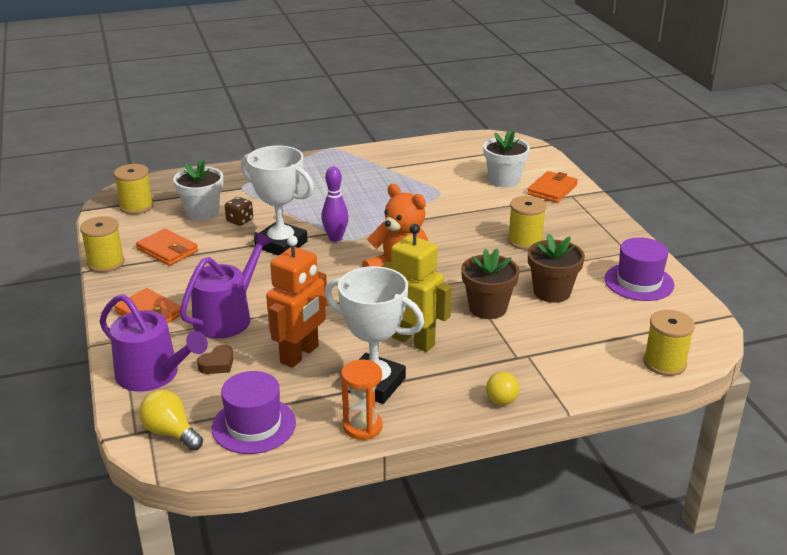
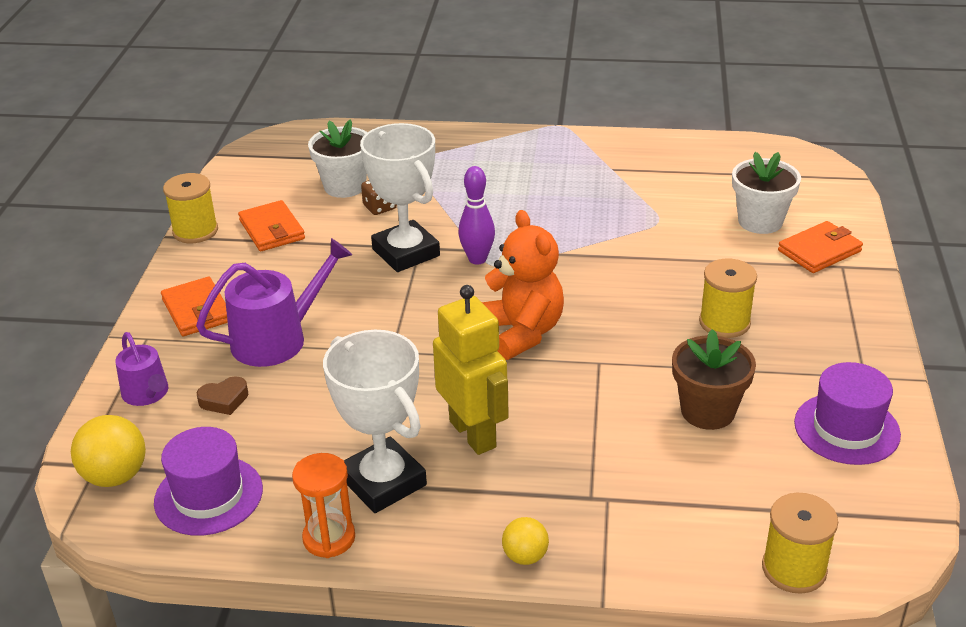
camera: 25 degrees right, 5 degrees up
purple watering can [99,294,208,392] -> purple watering can [115,332,168,406], size x0.61
yellow spool [114,164,153,214] -> none
yellow light bulb [139,390,203,451] -> yellow ball [71,415,146,487]
orange robot [266,236,328,368] -> none
brown flower pot [461,249,520,319] -> none

